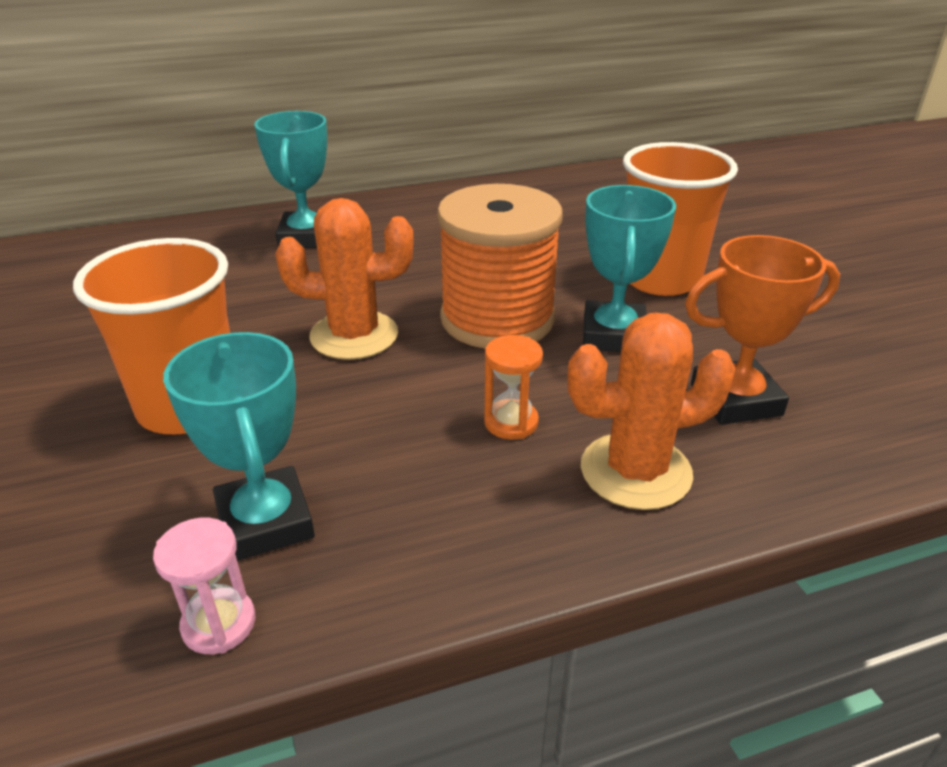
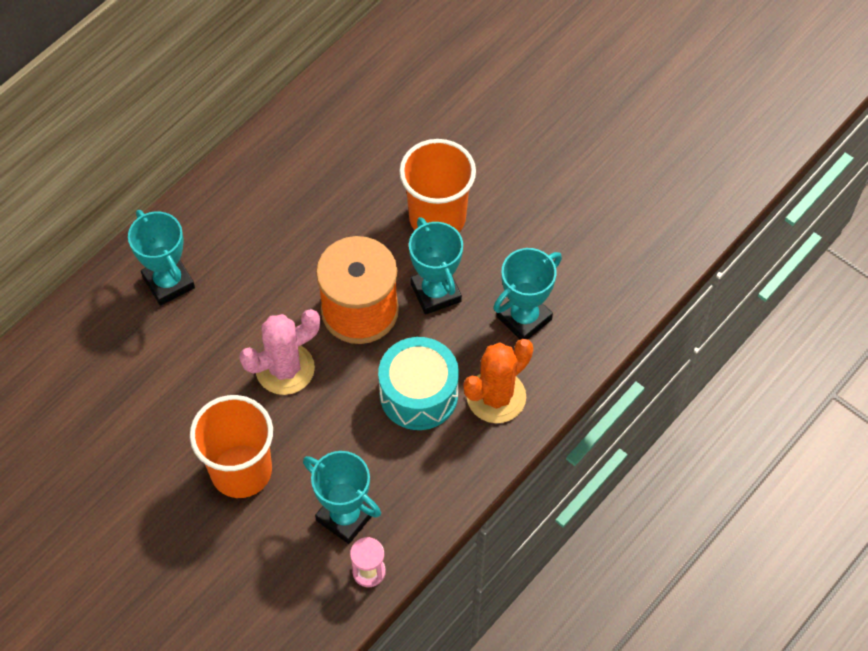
camera: 30 degrees left, 25 degrees up
orange cactus [275,198,414,360] -> pink cactus [239,309,320,395]
orange hourglass [484,335,543,440] -> turquoise drum [378,337,459,430]
orange trophy [685,235,840,425] -> turquoise trophy [493,248,562,340]

